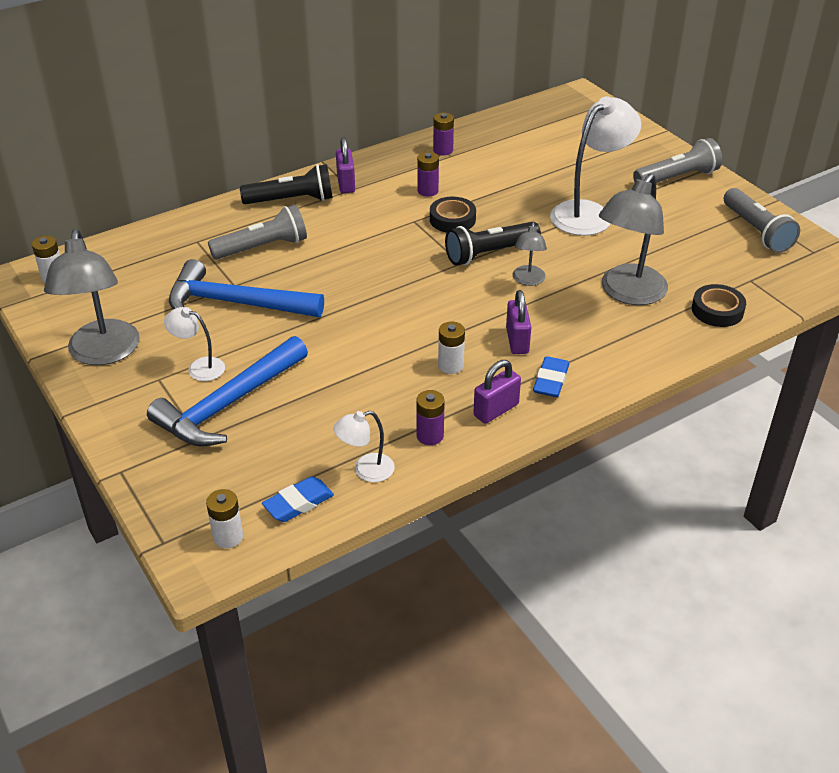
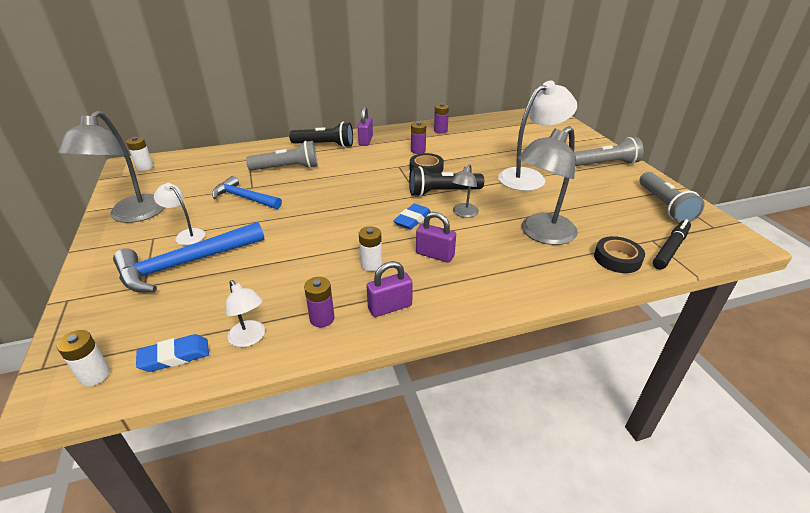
camera: 15 degrees right, 5 degrees down
blue hammer [169,259,324,317] -> blue hammer [212,176,282,209], size x0.66
white lamp [333,411,395,482] -> white lamp turned 120 degrees counterclockwise [226,280,265,347]
purple padlock [506,290,531,354] -> purple padlock turned 75 degrees counterclockwise [416,212,456,263]
blue eraser [533,356,569,397] -> blue eraser moved to [393,204,431,229]
none -> black marker [653,219,691,269]

